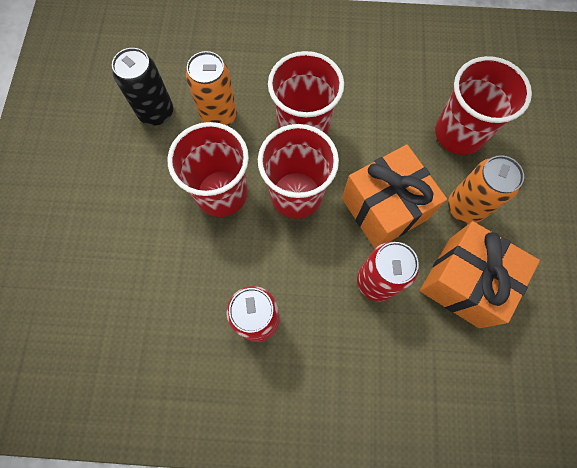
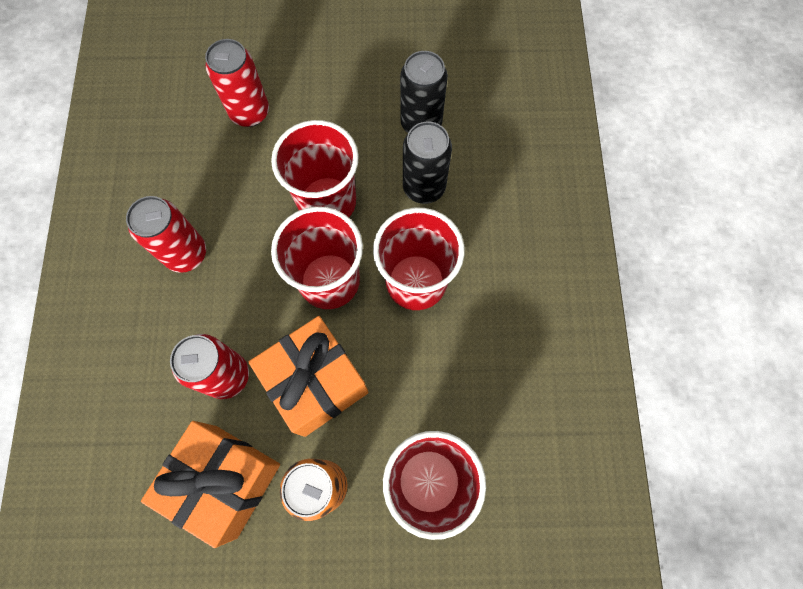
camera: 85 degrees right, 0 degrees up
orange can [186,51,237,126] -> black can [403,122,452,204]
none -> red can [205,39,269,127]

